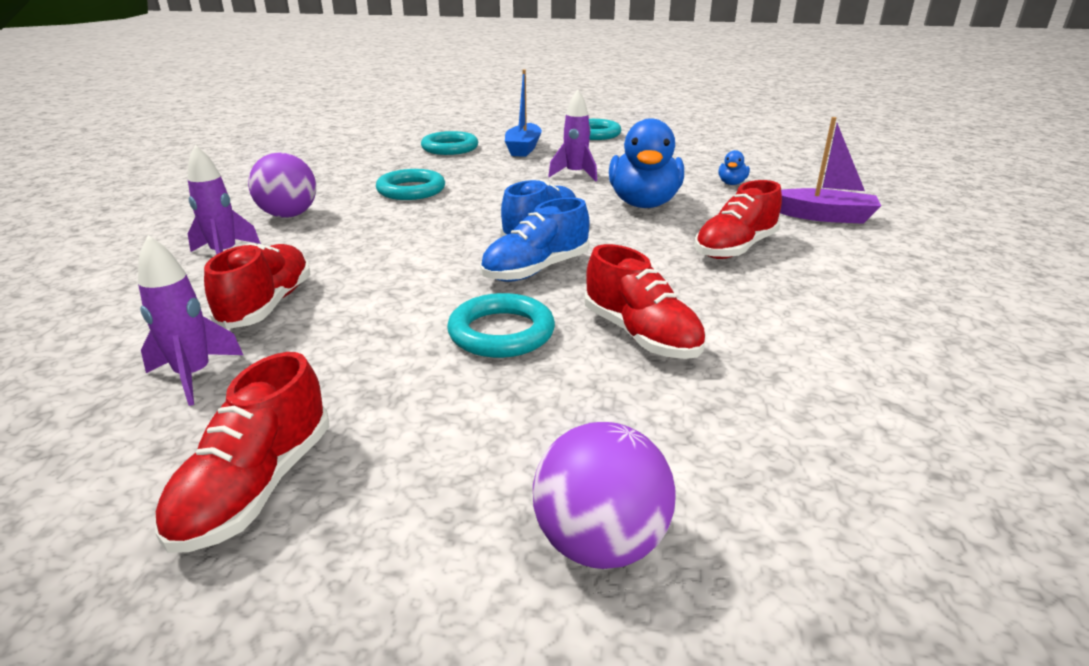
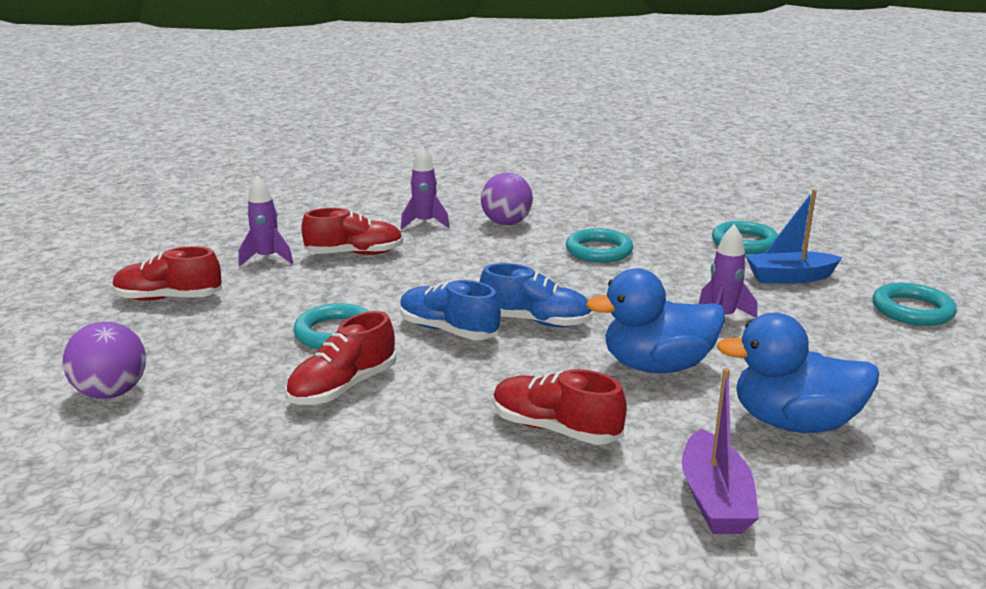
camera: 75 degrees right, 5 degrees down
blue duck [718,150,750,185] -> blue duck [716,313,879,433], size x2.30

